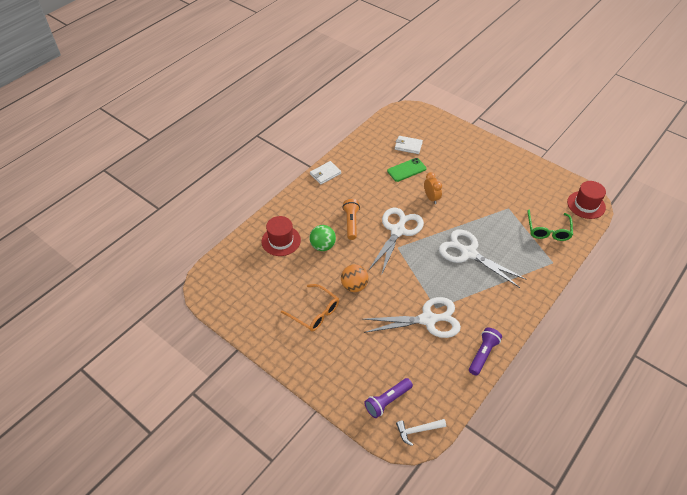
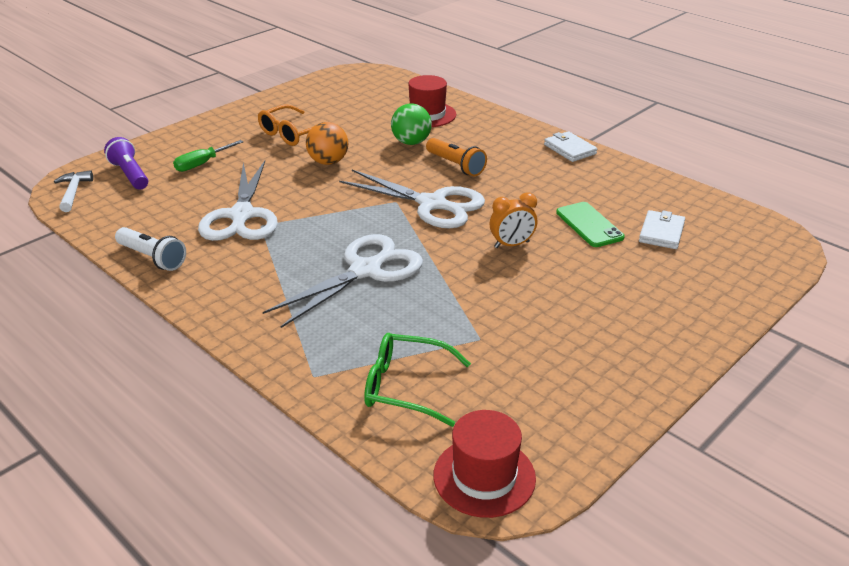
camera: 95 degrees right, 15 degrees down
orange flashlight [342,199,360,240] -> orange flashlight turned 45 degrees clockwise [426,138,487,176]
purple flashlight [469,327,502,376] -> white flashlight [115,227,186,271]
none -> green screwdriver [173,140,244,172]

